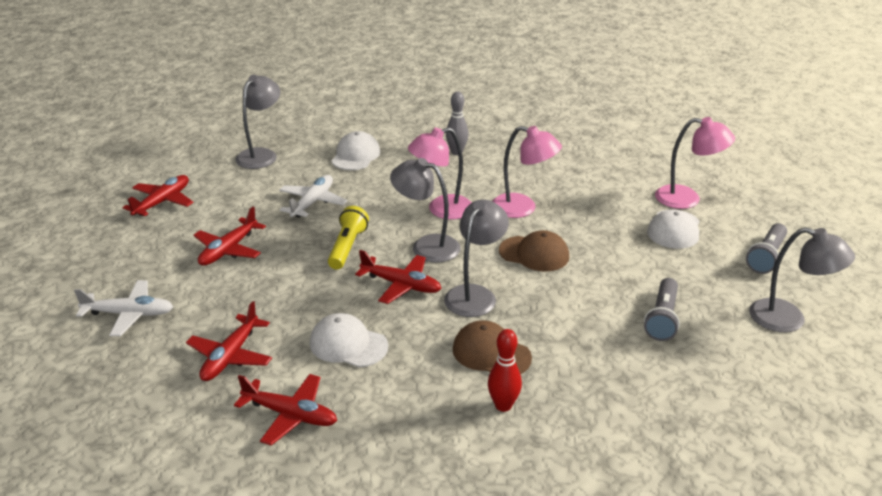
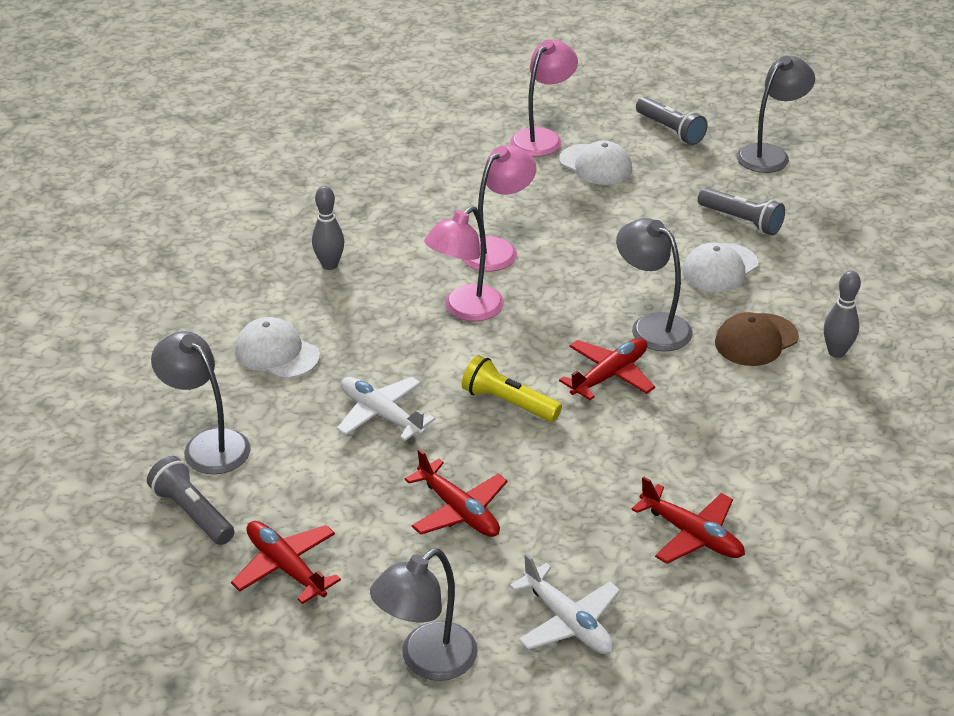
camera: 70 degrees left, 5 degrees up
white plane [74,280,173,336] -> white plane turned 120 degrees clockwise [510,553,620,654]
red plane [234,374,337,445] -> none
white cap [310,313,388,367] -> white cap moved to [682,243,758,292]
grey lamp [390,158,461,262] -> grey lamp moved to [370,548,478,681]
pink lamp [408,127,472,220] -> pink lamp turned 45 degrees clockwise [424,206,504,321]
red bowling pin [488,329,522,412] -> grey bowling pin [824,271,861,358]
brown cap [499,230,569,271] -> none
none -> grey flashlight [147,456,234,545]

